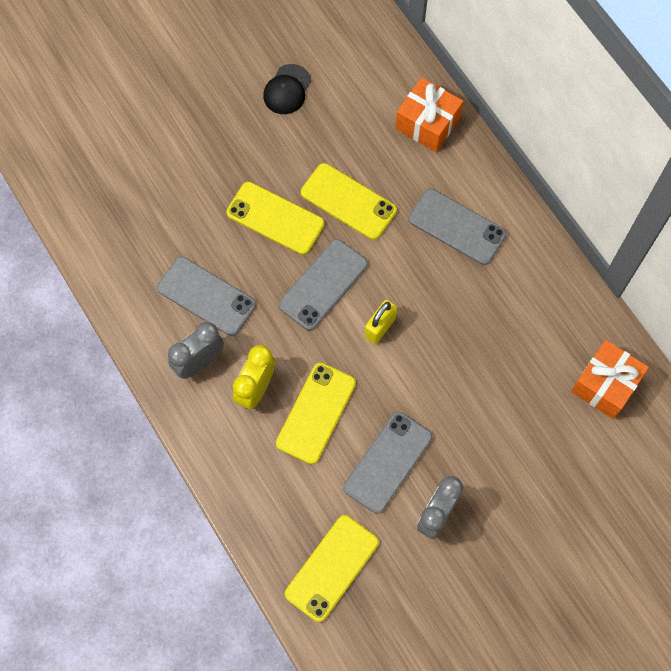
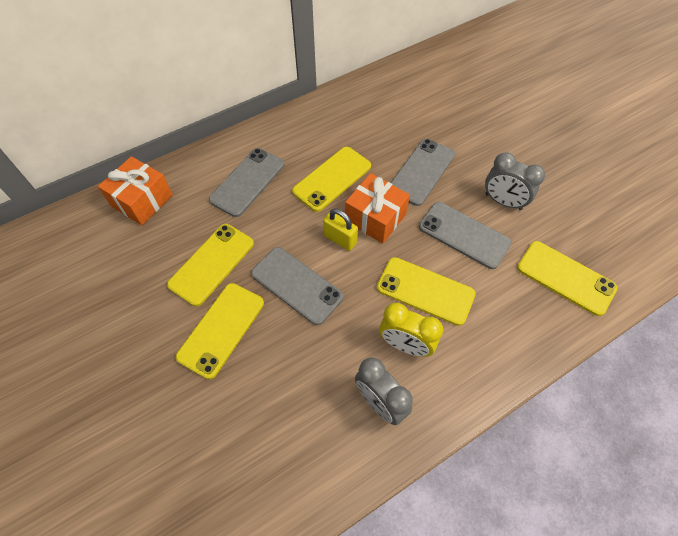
camera: 90 degrees left, 10 degrees down
grey phone [157,257,256,336] -> grey phone moved to [391,139,455,206]
black cap [263,64,311,114] -> none
orange gift [571,340,649,419] -> orange gift moved to [345,173,410,244]
none -> yellow phone [292,147,371,212]

